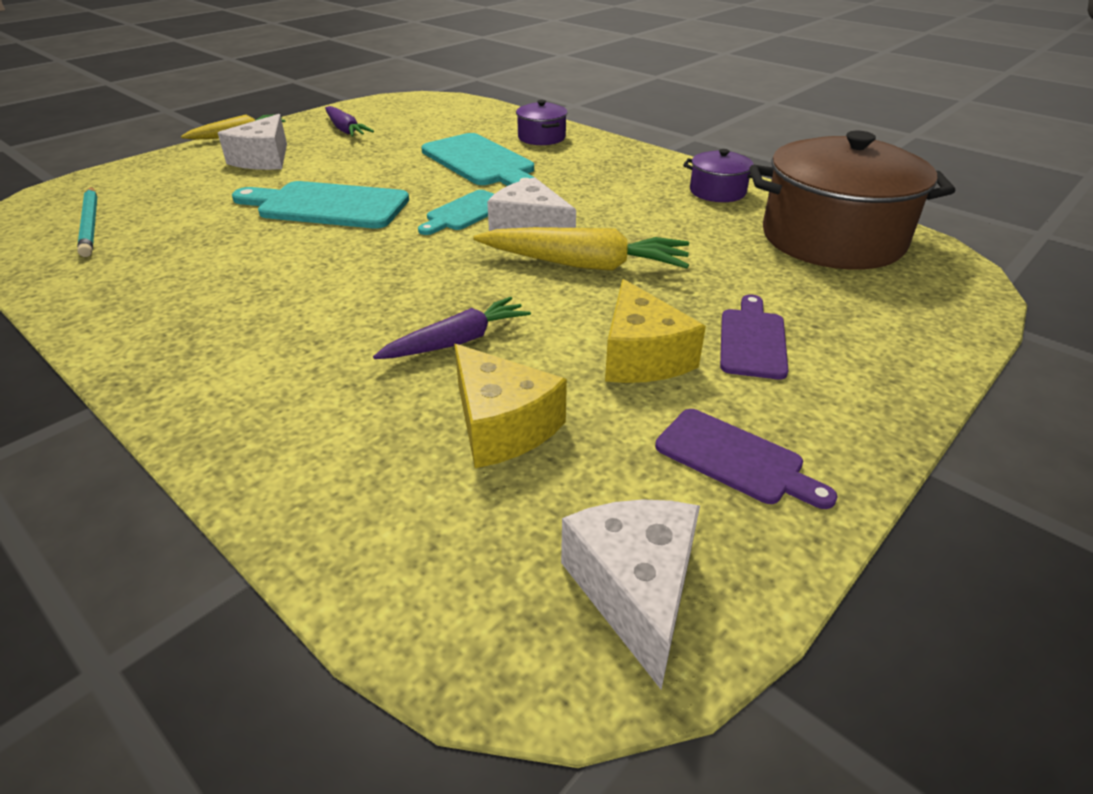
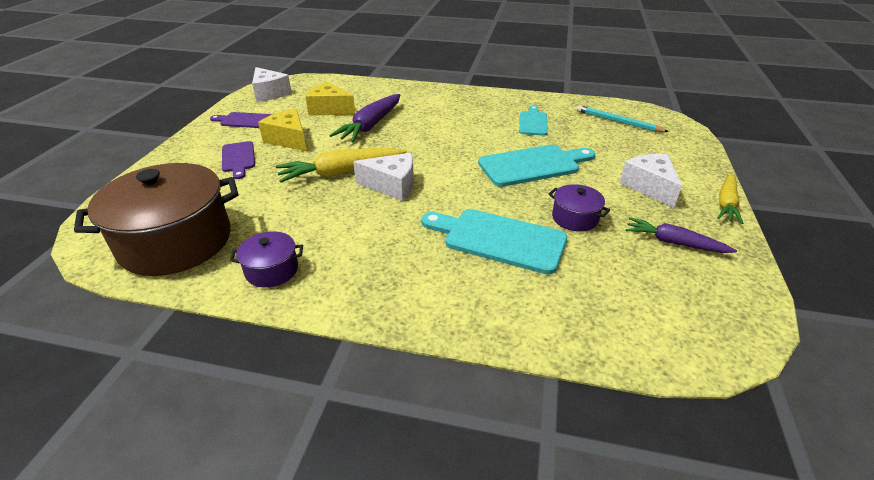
camera: 150 degrees right, 0 degrees up
purple carrot [373,297,531,359] -> purple carrot [329,94,400,142], size x1.54
turquoise cutting board [418,190,494,235] -> turquoise cutting board moved to [519,106,548,136]
purple pot [516,100,568,145] -> purple pot moved to [548,184,610,232]

